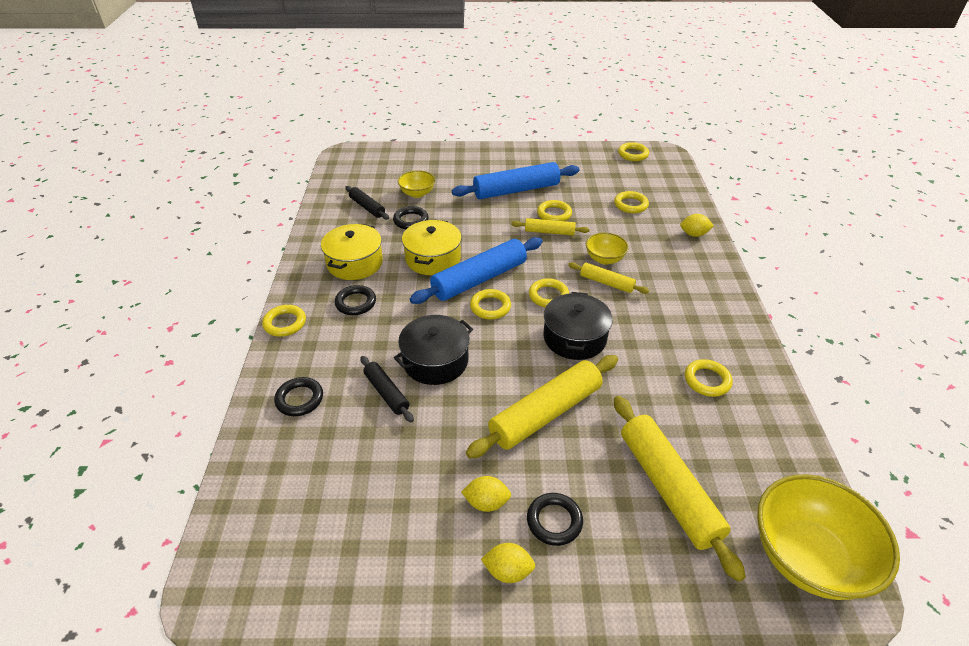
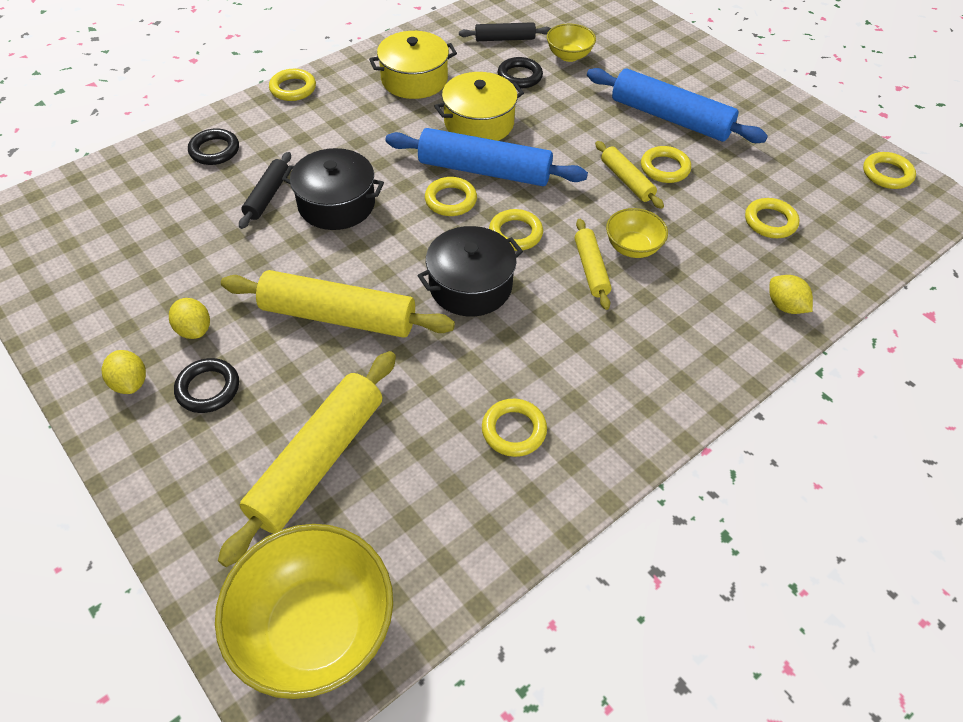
camera: 50 degrees right, 10 degrees up
black ring [335,285,376,315] -> none
black rolling pin [345,186,389,220] -> black rolling pin turned 75 degrees clockwise [459,22,551,41]

